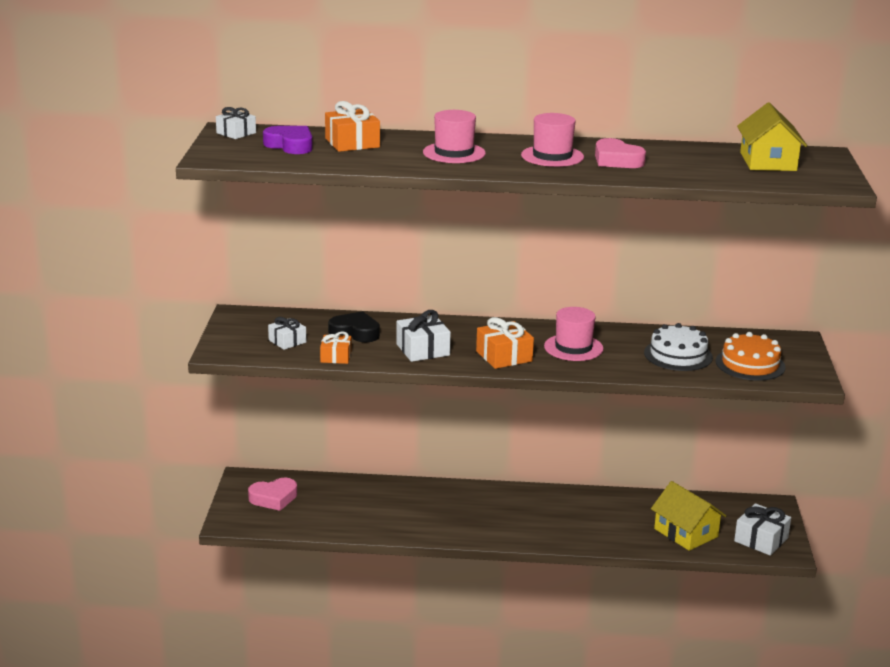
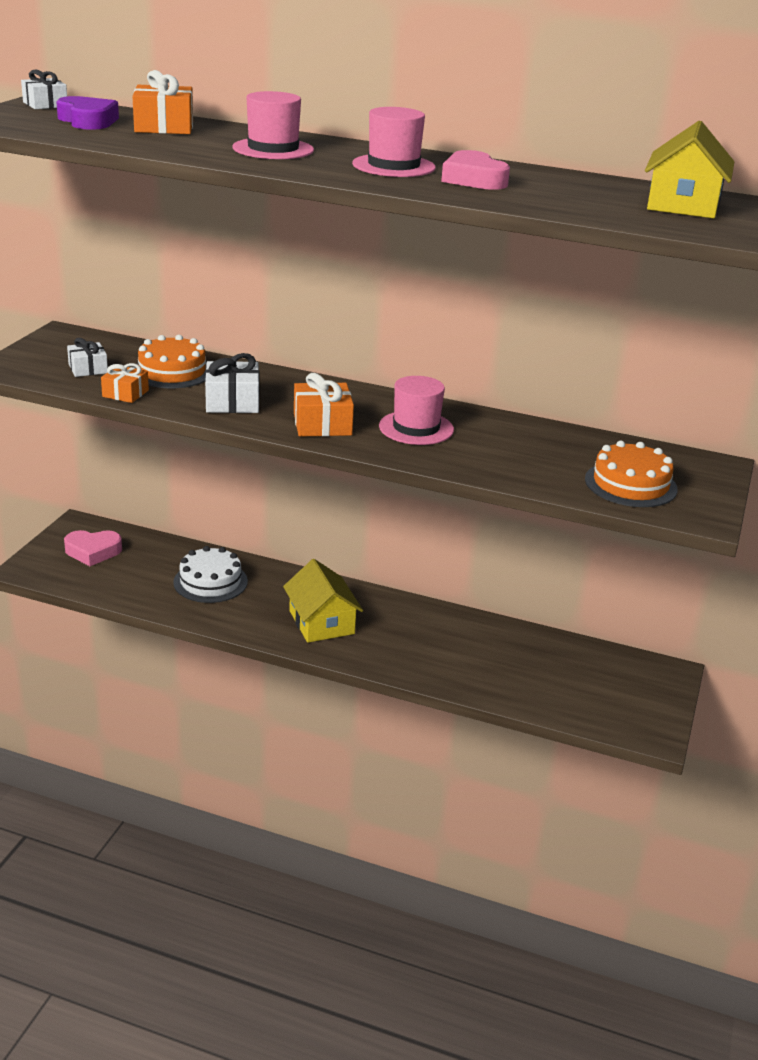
camera: 15 degrees right, 5 degrees up
black heart [328,311,380,342] -> orange cake [133,335,207,388]
white cake [644,323,713,371] -> white cake moved to [173,546,248,603]
yellow house [651,481,726,551] -> yellow house moved to [283,559,363,643]
white gift [734,503,791,556] -> none

